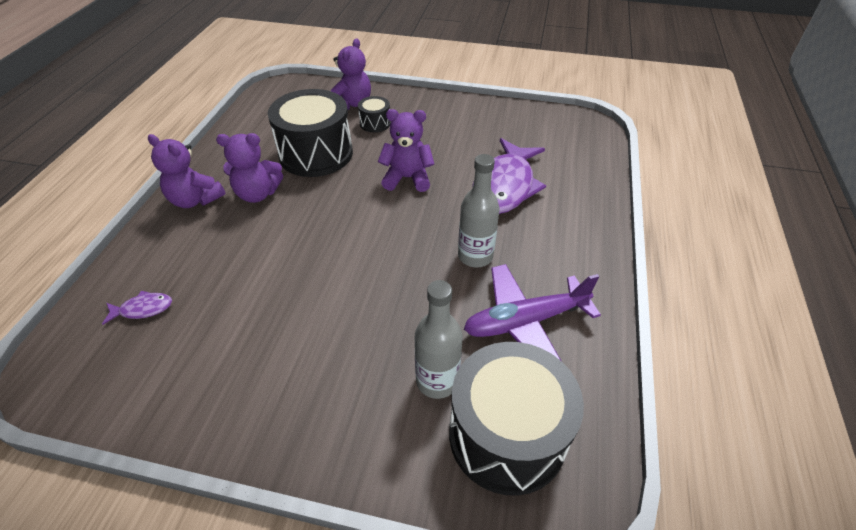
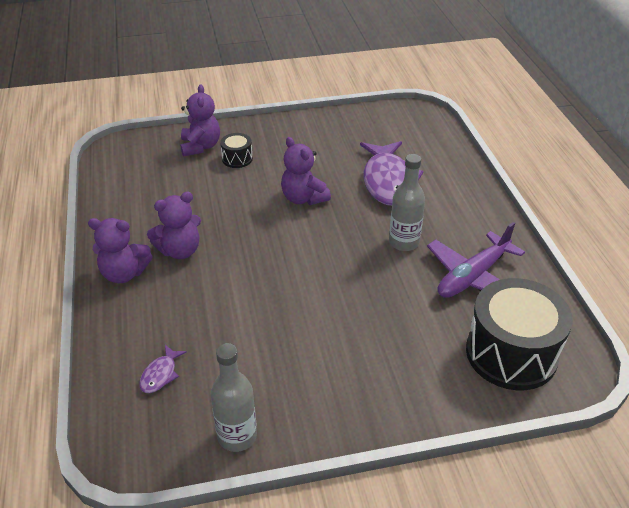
camera: 25 degrees left, 5 degrees down
purple fish [102,291,172,325] -> purple fish turned 150 degrees clockwise [139,345,187,393]
black drum [268,89,353,177] -> none
purple teddy bear [378,109,434,192] -> purple teddy bear turned 105 degrees counterclockwise [281,137,331,205]
grey bottle [415,280,463,399] -> grey bottle moved to [211,343,257,452]

